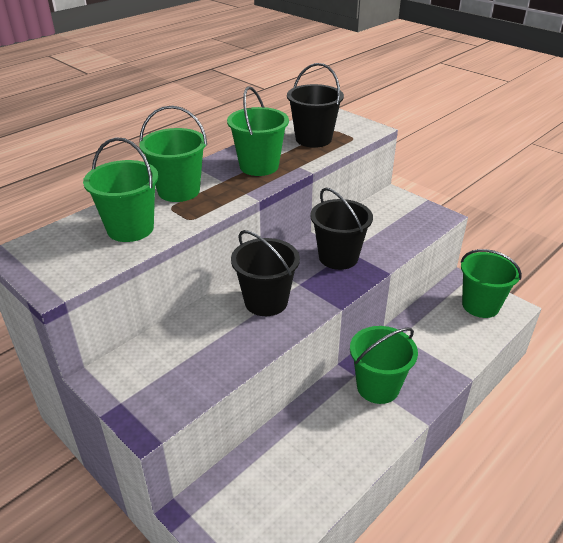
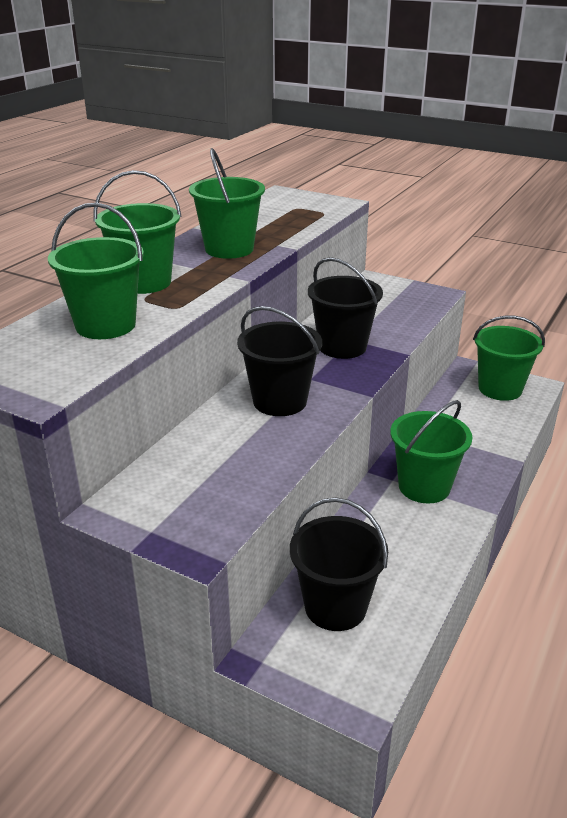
camera: 15 degrees left, 5 degrees down
black bucket [287,63,344,148] -> black bucket moved to [290,497,388,631]

